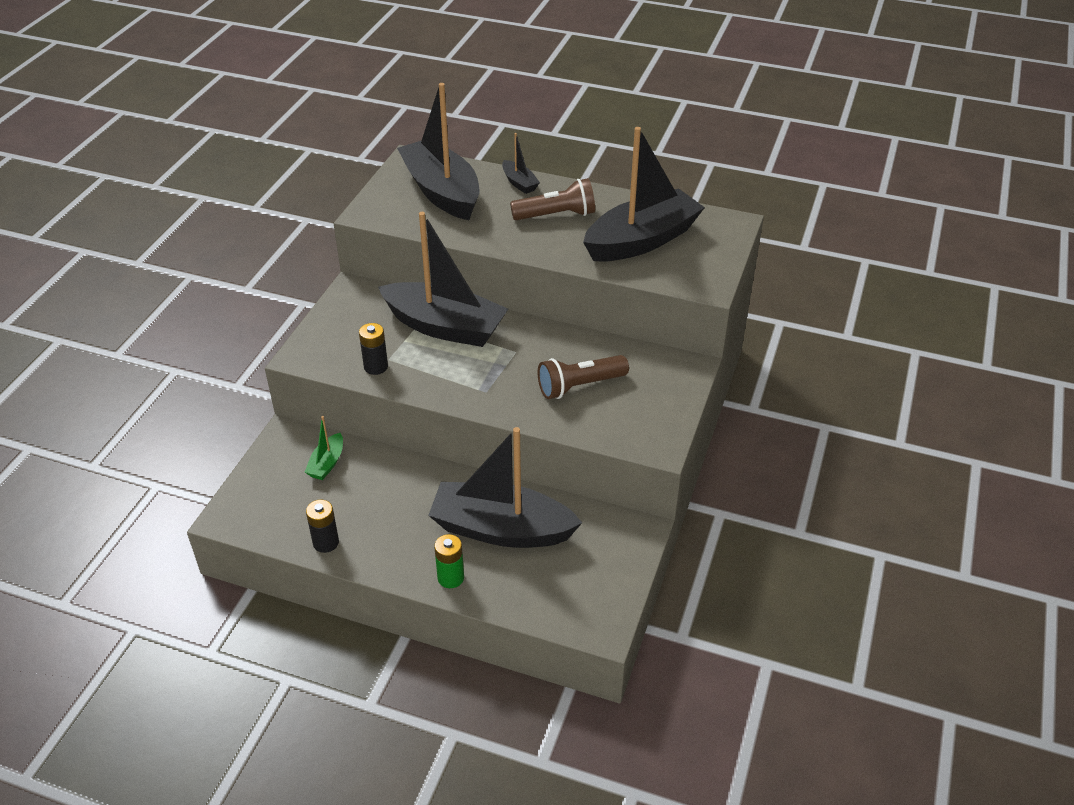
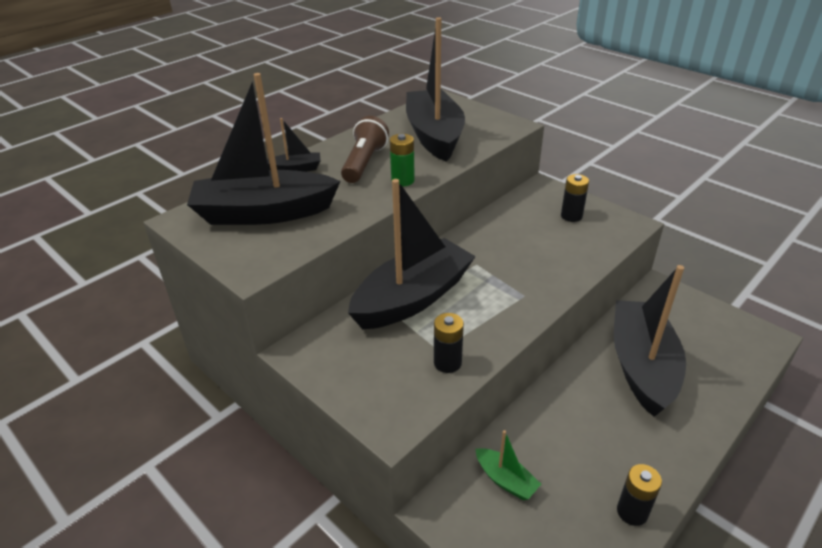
camera: 65 degrees left, 5 degrees down
black boat [428,427,582,548] -> black boat turned 150 degrees clockwise [614,265,686,417]
green battery [434,534,464,588] -> green battery moved to [390,134,415,187]
brown flashlight [538,355,629,399] -> none
none -> black battery [561,174,589,222]

